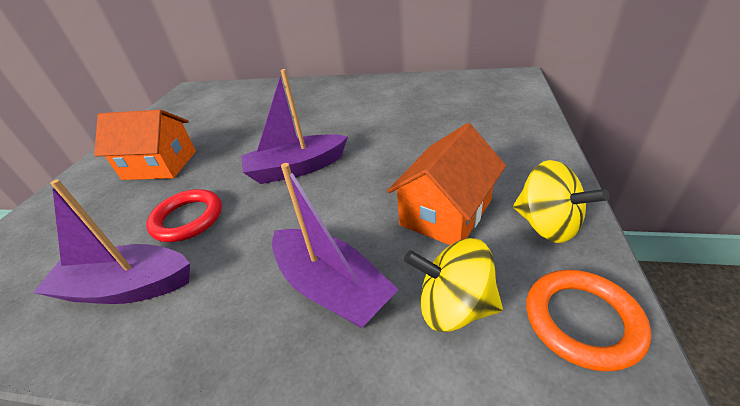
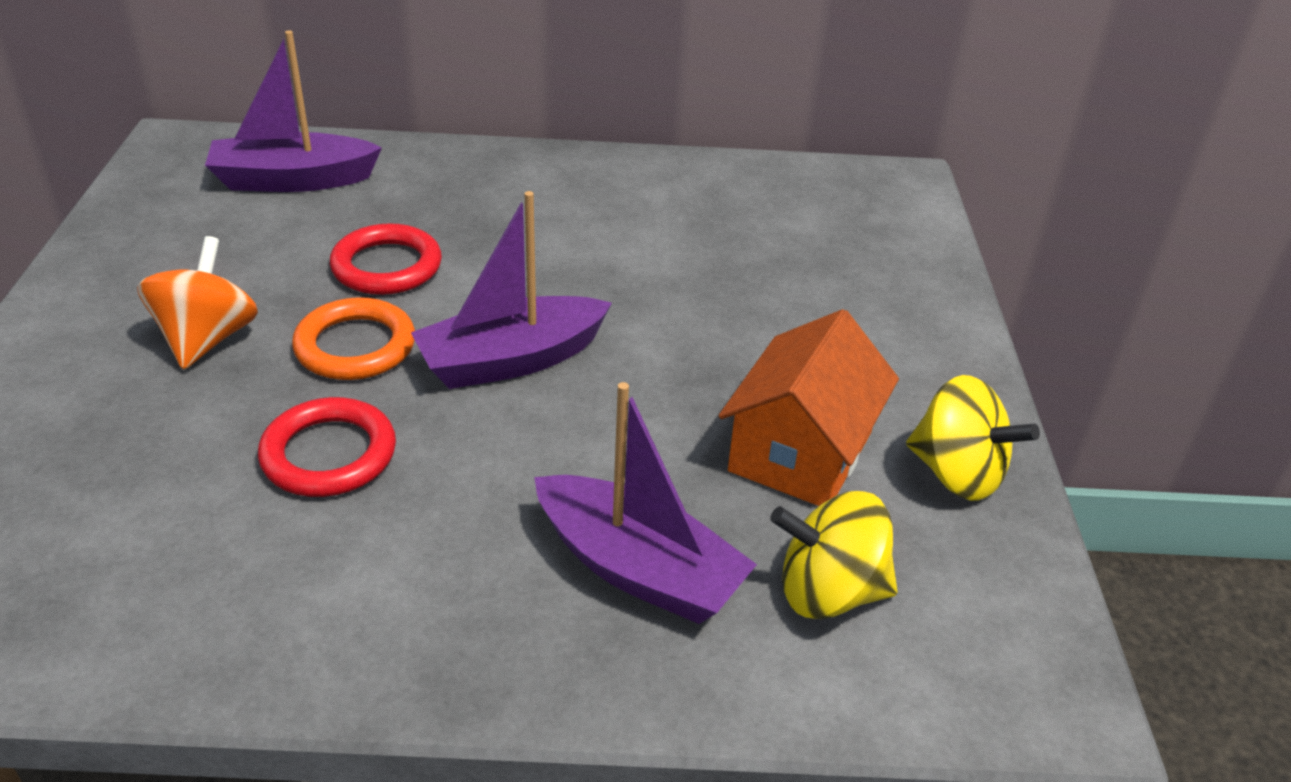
camera: 15 degrees left, 0 degrees up
purple boat [33,179,190,304] -> purple boat moved to [205,30,382,192]
orange house [94,109,196,180] -> orange spinning top [137,236,258,369]
orange ring [526,270,651,372] -> orange ring moved to [292,297,415,380]
none -> red ring [330,223,442,295]

